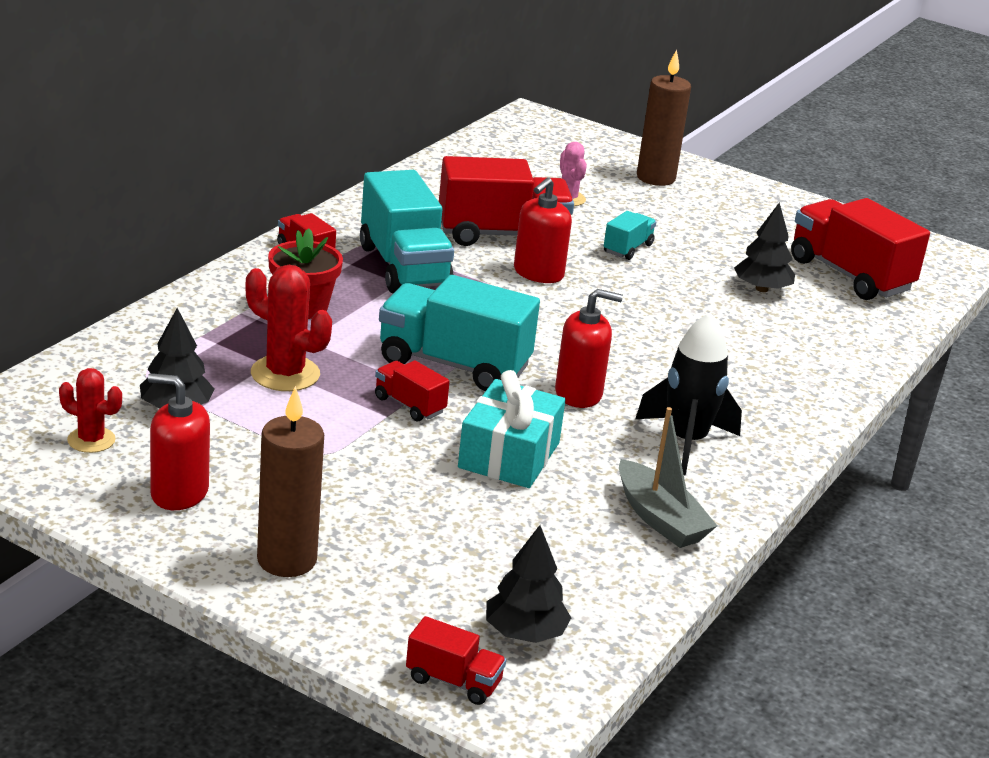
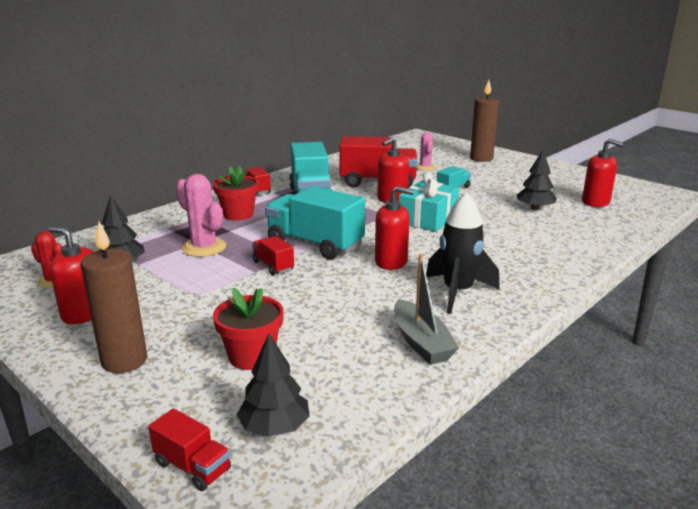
camera: 15 degrees right, 5 degrees down
red cactus [245,265,332,391] -> pink cactus [176,174,226,257]
turquoise gift [458,370,566,488] -> turquoise gift moved to [399,172,459,232]
red truck [791,198,930,300] -> red soap dispenser [582,139,624,207]
none -> red flower pot [213,288,284,370]

